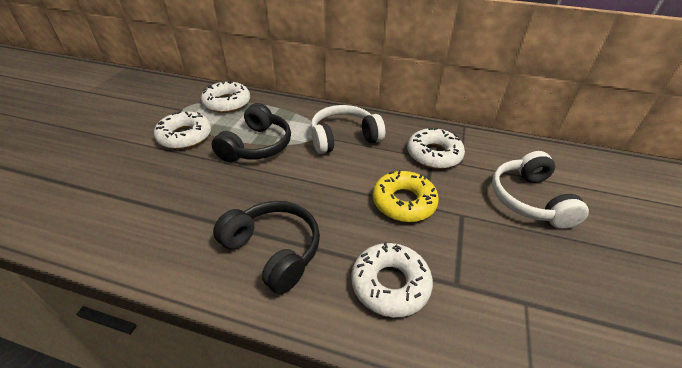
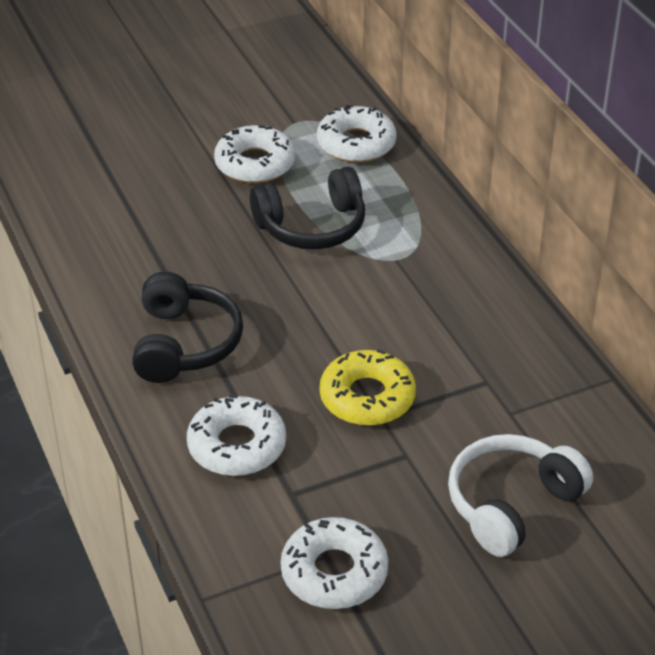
camera: 50 degrees right, 0 degrees up
white headphones [311,105,385,154] -> none
white donut [407,128,465,169] -> white donut moved to [281,517,388,609]

